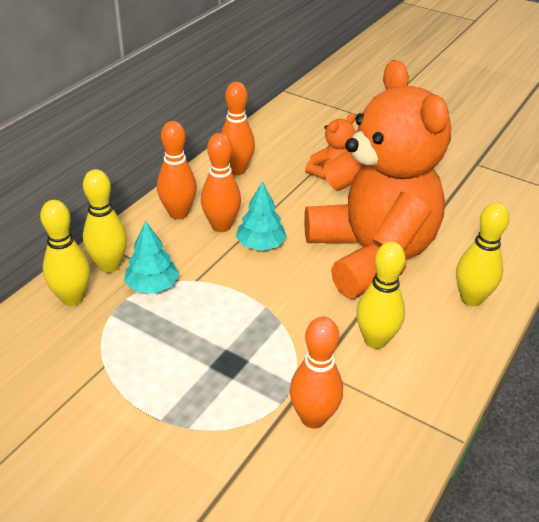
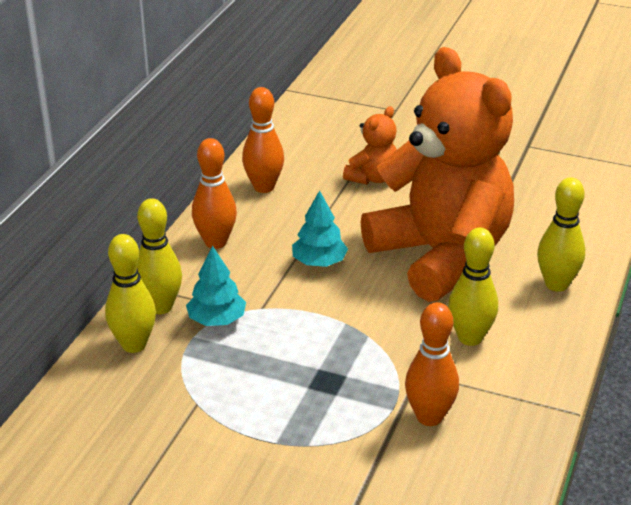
camera: 10 degrees left, 5 degrees down
orange bowling pin [201,133,241,232] -> none

